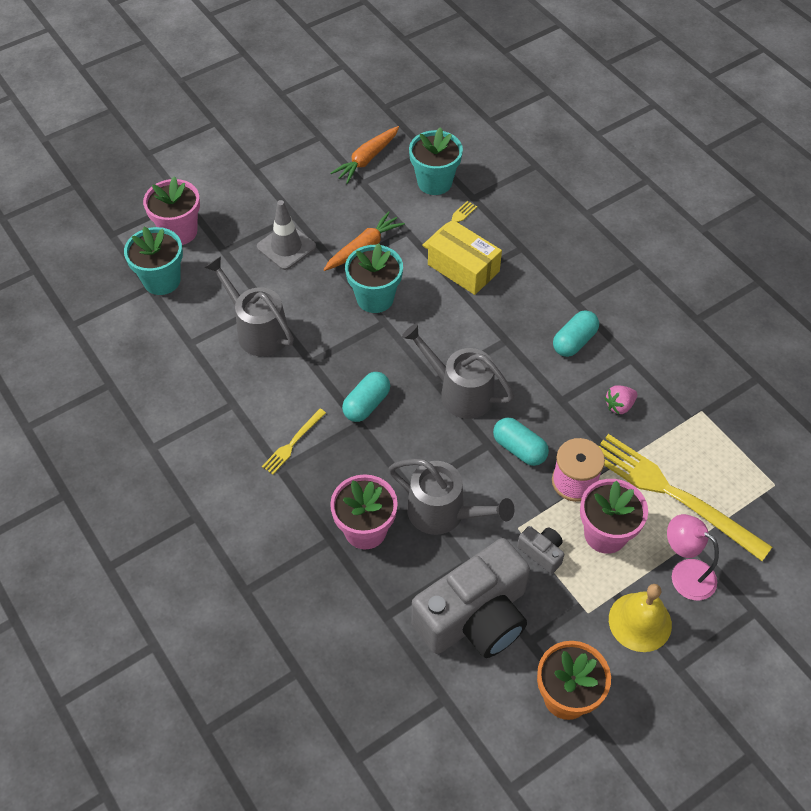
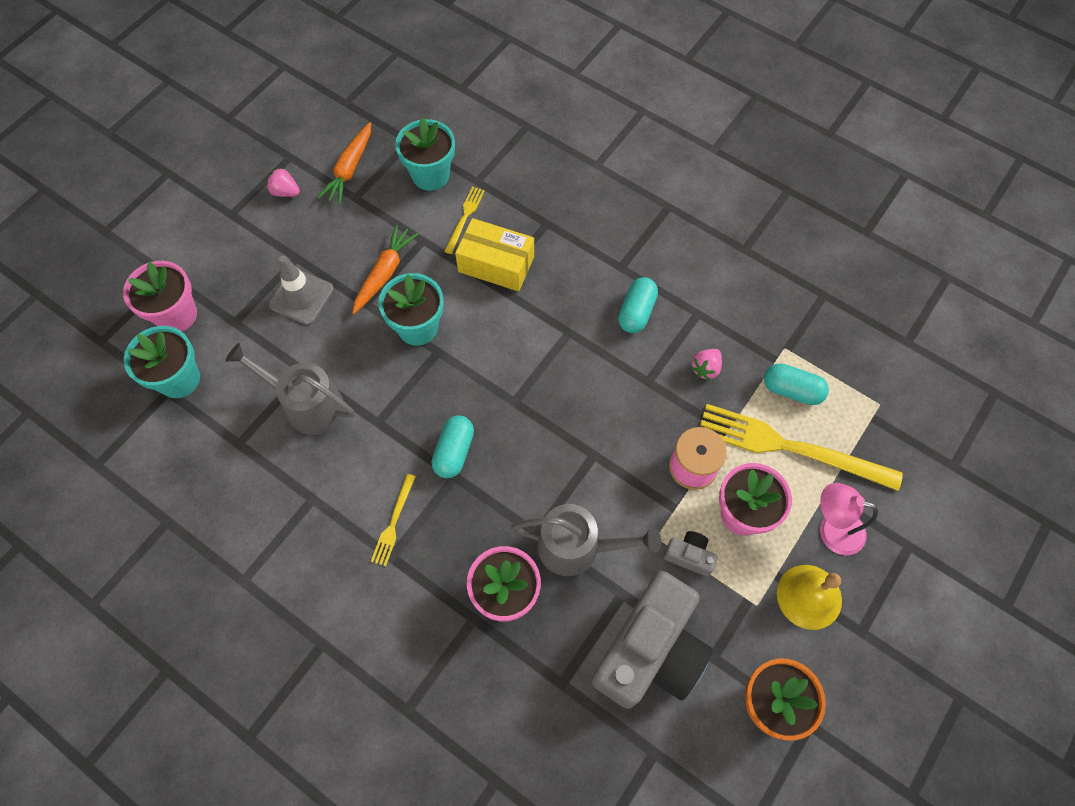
camera: 20 degrees left, 10 degrees up
grey watering can [402,323,514,419] -> none
turquoise capsule [493,418,549,466] -> turquoise capsule moved to [764,363,829,405]
none -> pink strawberry [267,168,300,197]

